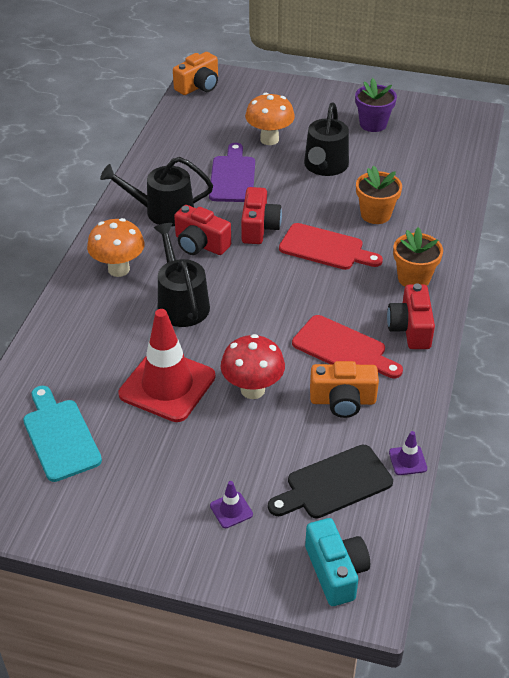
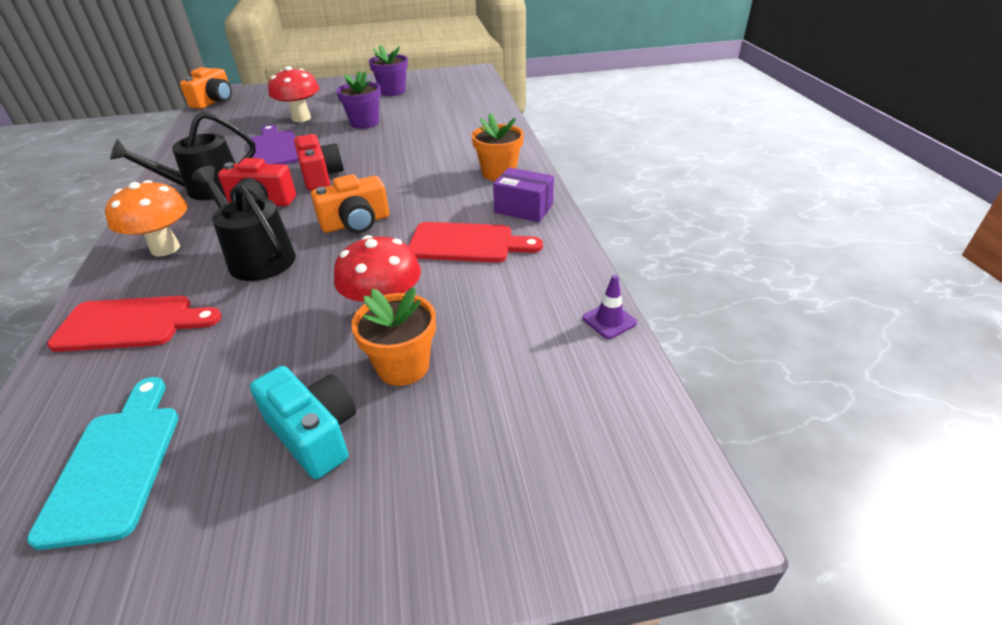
camera: 25 degrees left, 5 degrees down
turquoise cutting board [23,386,102,482] -> turquoise cutting board turned 45 degrees clockwise [27,377,179,550]
red traffic cone [119,309,215,422] -> none
purple traffic cone [210,481,253,528] -> none
orange mushroom [245,93,295,145] -> red mushroom [268,66,319,122]
black cutting board [268,445,393,519] -> none
red cutting board [279,223,383,270] -> red cutting board moved to [47,296,221,352]
black watering can [304,103,349,176] -> purple flower pot [336,71,381,129]
turquoise camera [305,518,370,606] -> turquoise camera moved to [250,366,356,479]
orange camera [310,361,379,418] -> orange camera moved to [311,174,389,233]
orange flower pot [356,166,402,224] -> orange flower pot moved to [351,287,436,386]
red camera [387,283,435,349] -> purple box [493,167,554,222]

